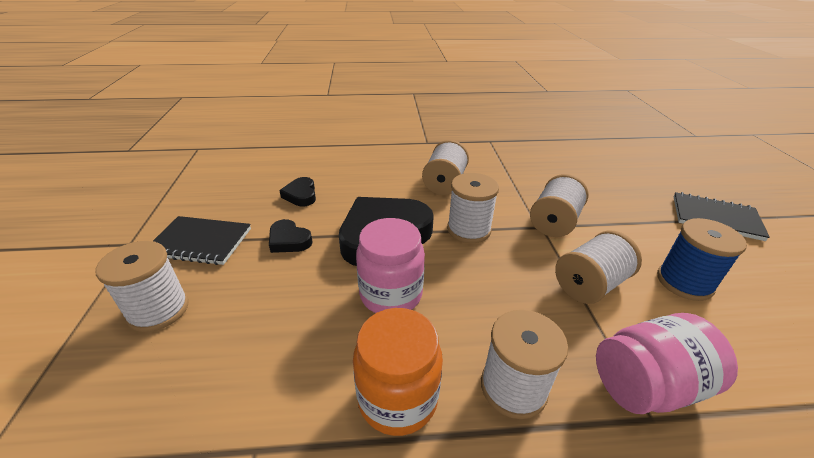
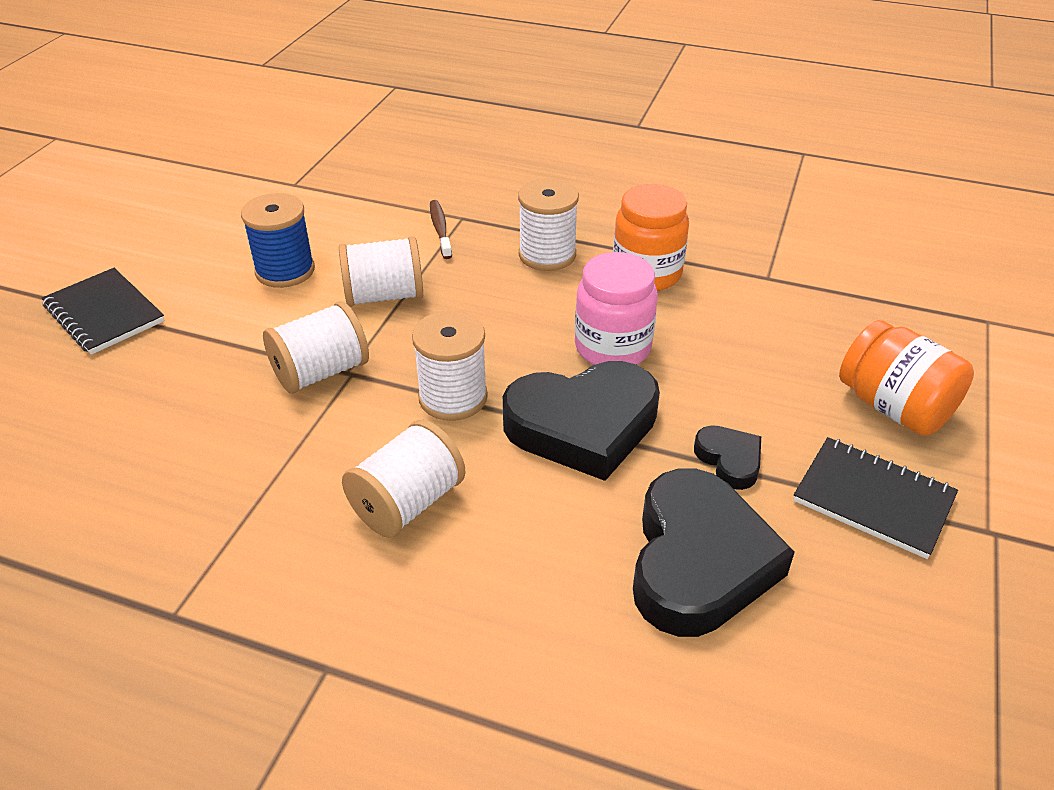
camera: 155 degrees left, 5 degrees up
white spool [95,241,189,332] -> orange jar [839,320,974,436]
black heart [279,177,316,206] -> black heart [633,468,795,637], size x2.13
pink jar [596,313,738,414] -> brown toothbrush [430,200,452,259]

